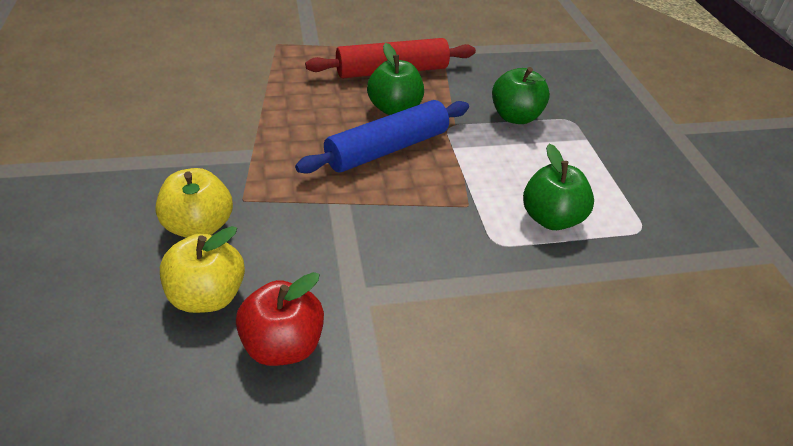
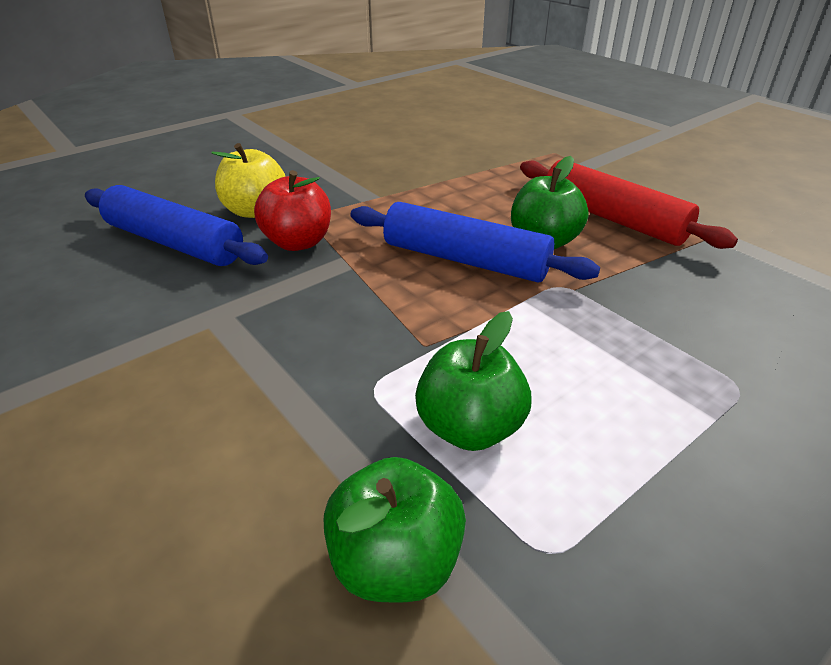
camera: 65 degrees right, 5 degrees down
yellow apple [160,226,245,313] -> blue rolling pin [85,185,268,266]
red apple [236,272,324,366] -> red apple moved to [254,170,331,251]
green apple [492,67,550,124] -> green apple moved to [324,457,466,602]

